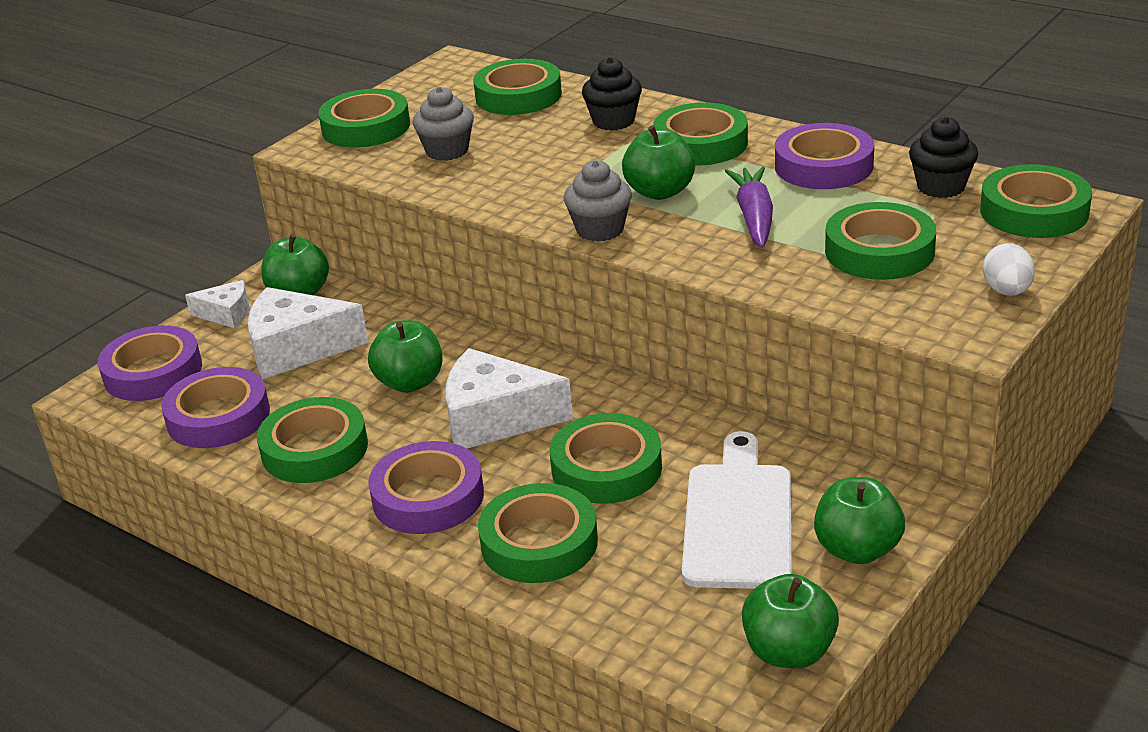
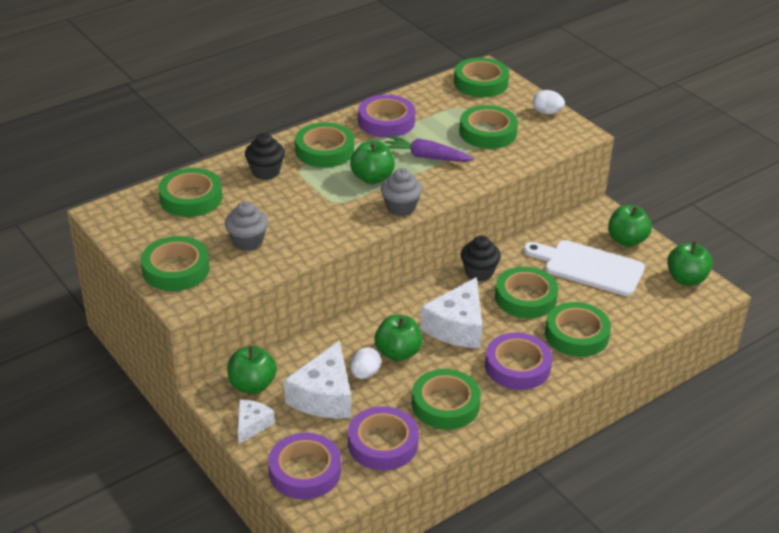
camera: 75 degrees left, 5 degrees up
black cupcake [909,117,978,198] -> black cupcake moved to [461,235,501,281]
none -> white egg [350,347,381,379]

